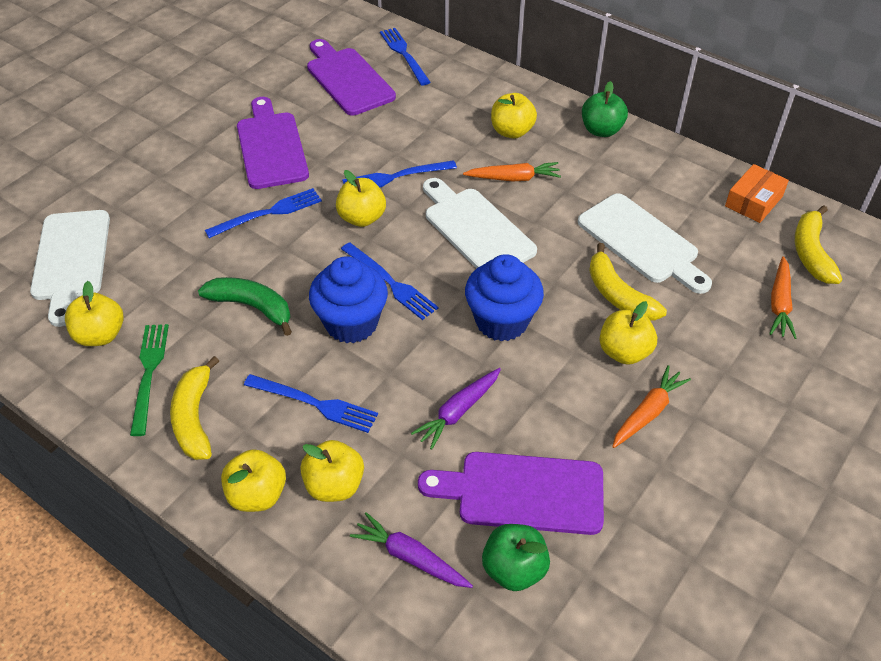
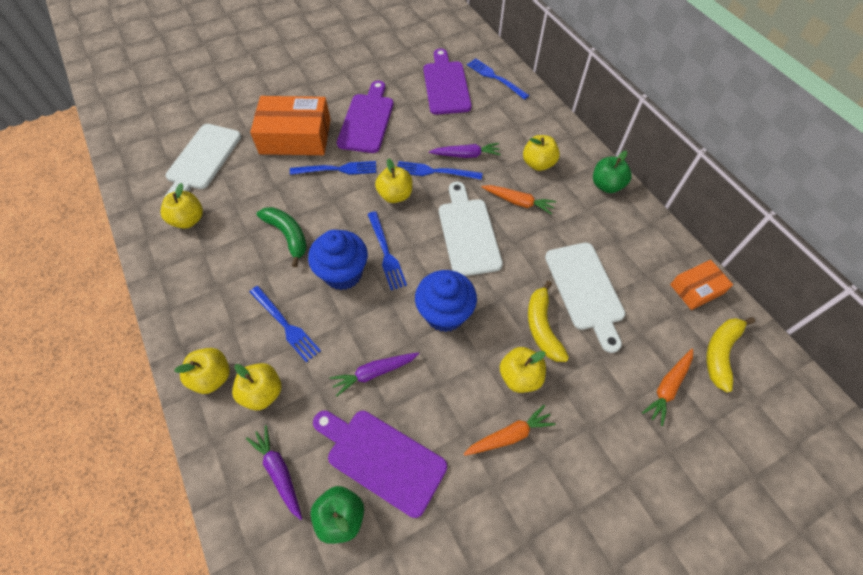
camera: 25 degrees right, 10 degrees up
green fork [130,324,169,436] -> none
yellow banana [170,356,219,460] -> none
blue fork [380,28,431,86] -> blue fork turned 45 degrees counterclockwise [467,58,530,100]
none -> orange box [250,96,331,155]
none -> purple carrot [429,143,501,158]

